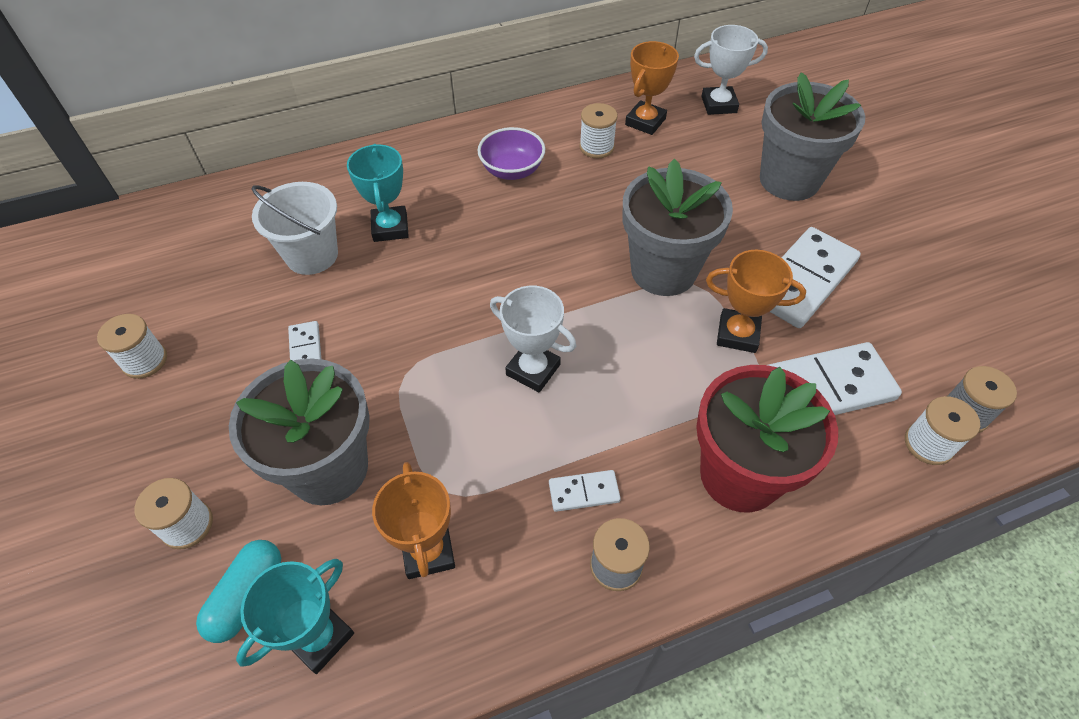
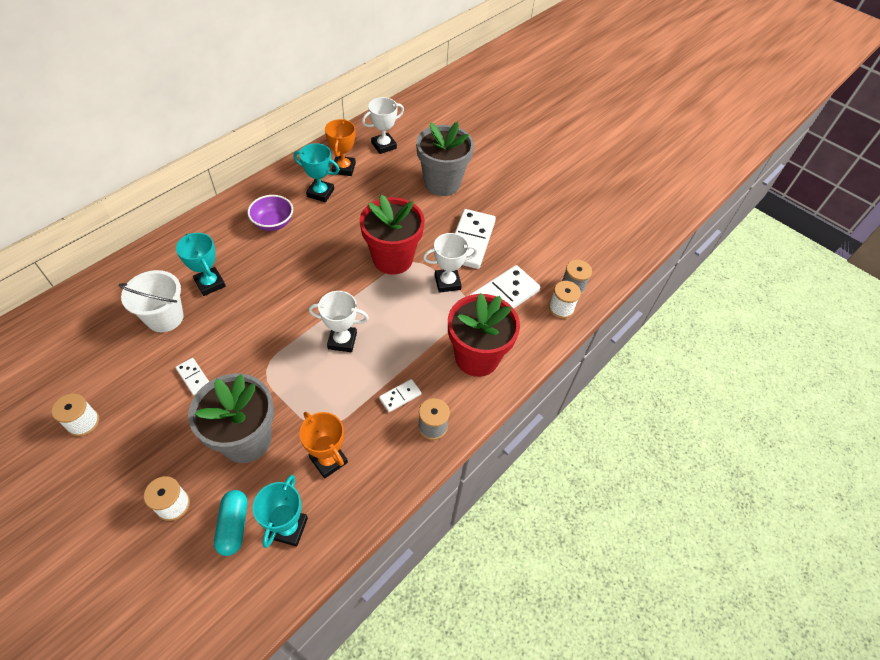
camera: 30 degrees left, 0 degrees up
white spool [579,103,618,158] -> turquoise trophy [293,143,340,202]
grey flower pot [622,159,733,296] -> red flower pot [360,194,425,275]
orange trophy [706,250,806,353] -> white trophy [423,233,478,293]

